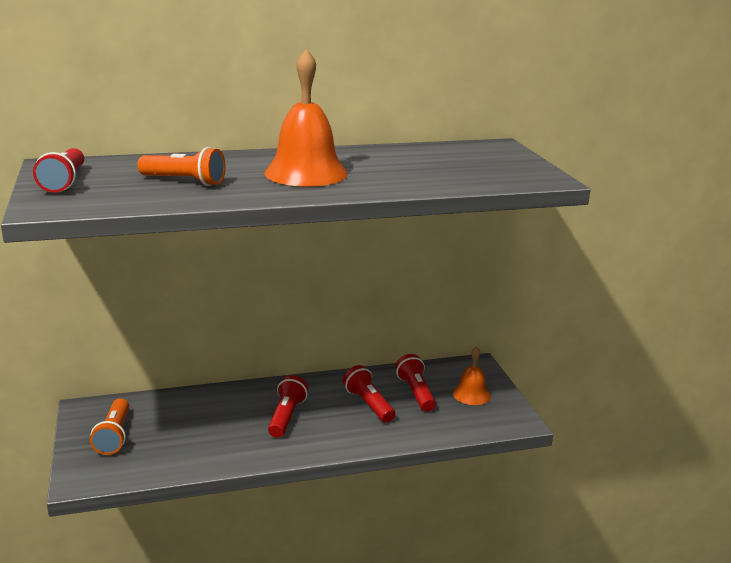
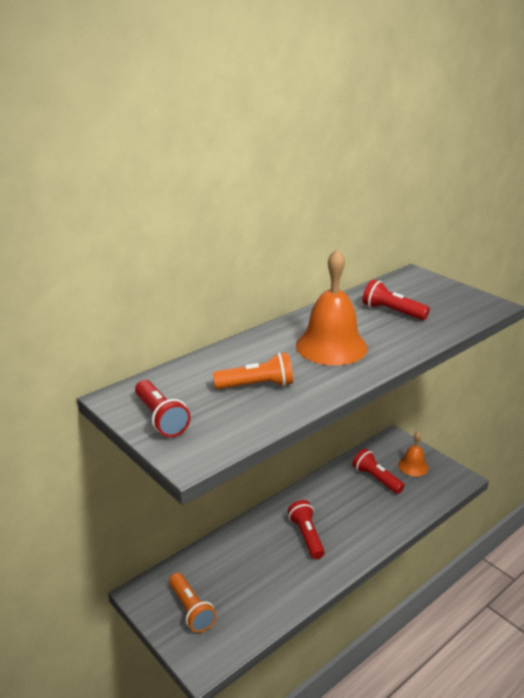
camera: 25 degrees left, 5 degrees up
red flashlight [343,365,395,423] -> red flashlight moved to [362,279,430,320]

